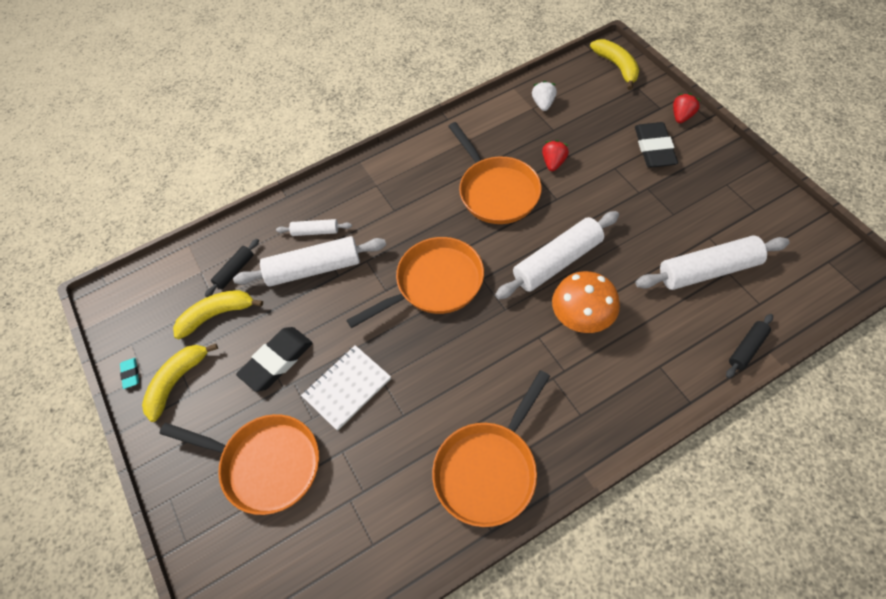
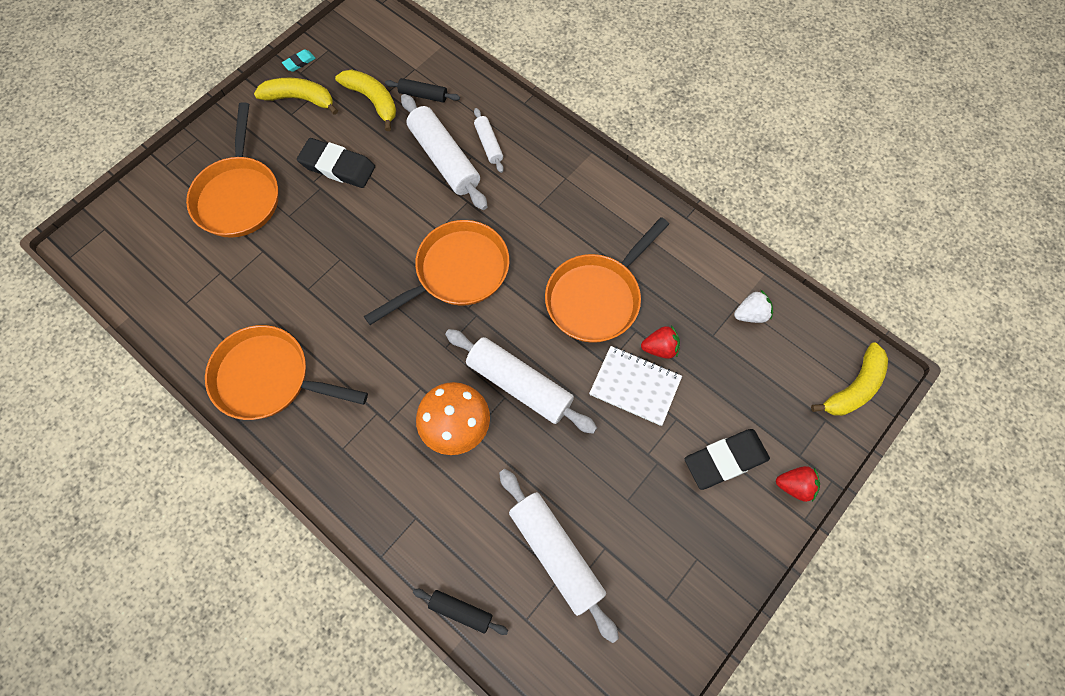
camera: 65 degrees right, 10 degrees up
white notebook [301,345,391,431] -> white notebook moved to [589,346,682,426]
orange pan [346,237,484,328] -> orange pan turned 75 degrees counterclockwise [364,220,509,325]

